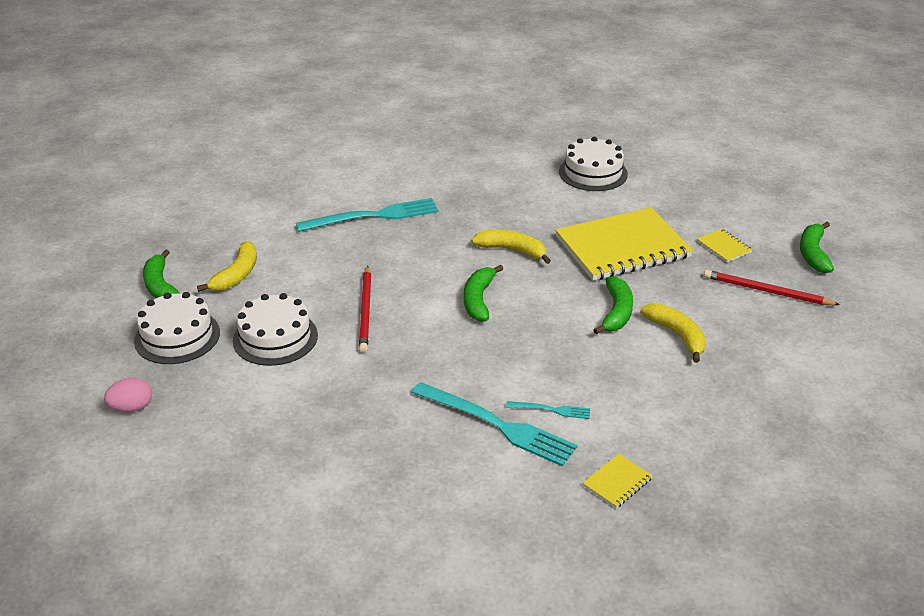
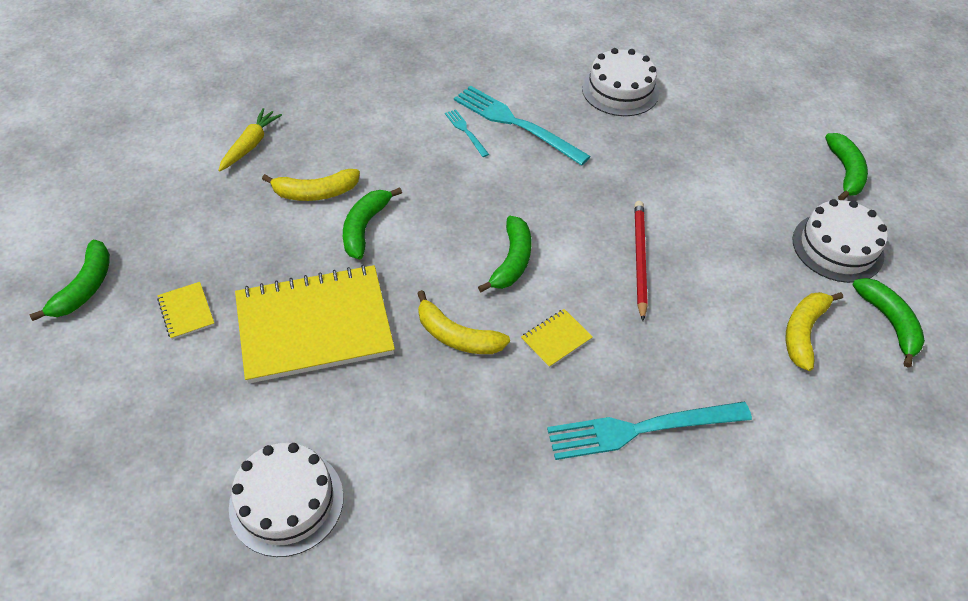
camera: 175 degrees left, 15 degrees up
pink egg [104,377,152,412] -> green banana [825,133,868,200]
white cake [233,293,318,366] -> white cake moved to [582,48,659,116]
turquoise fork [506,401,590,419] -> turquoise fork turned 45 degrees clockwise [445,109,489,157]
yellow notebook [583,454,653,508] -> yellow notebook moved to [521,309,593,368]
yellow banana [640,303,706,363] -> yellow banana turned 75 degrees counterclockwise [262,169,360,201]
red pencil [704,270,840,305] -> none
none -> yellow carrot [218,108,282,172]

